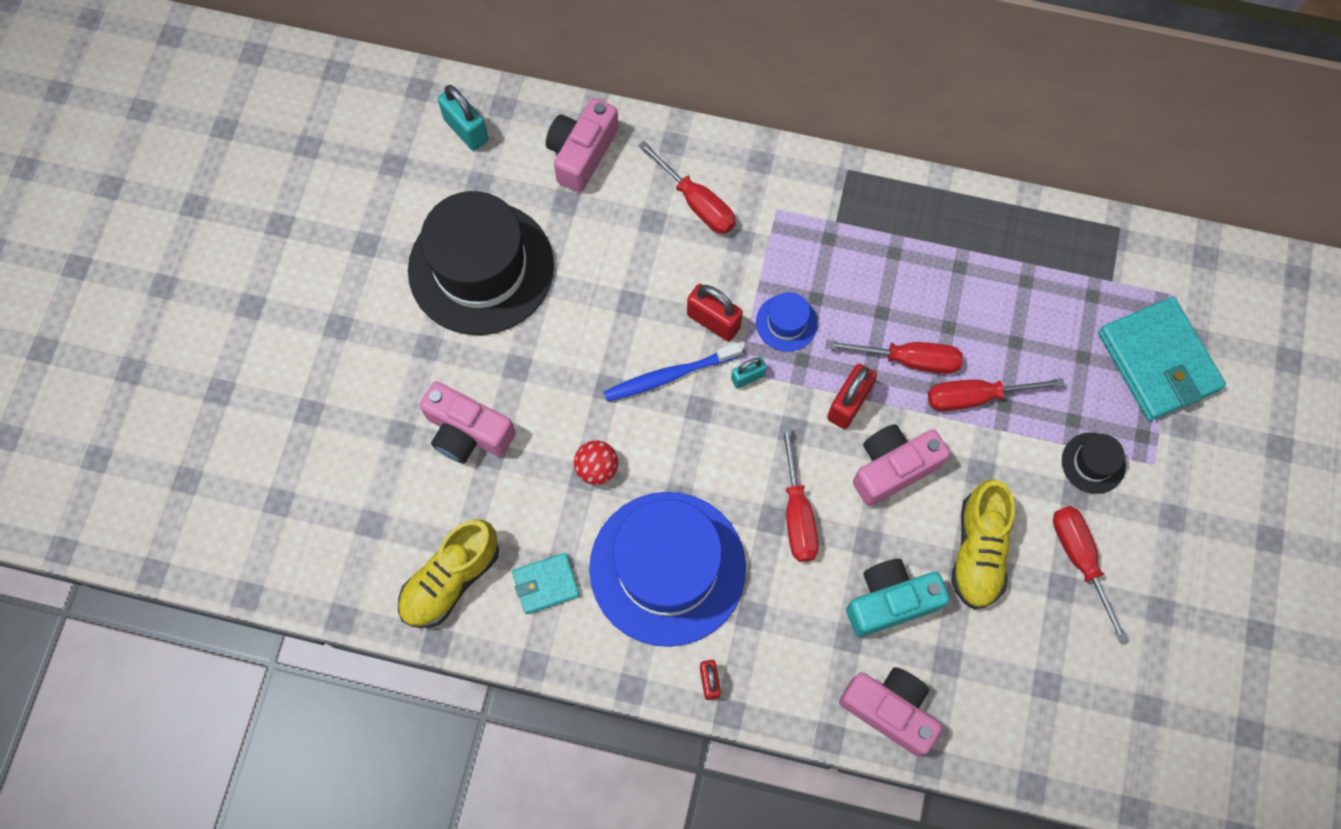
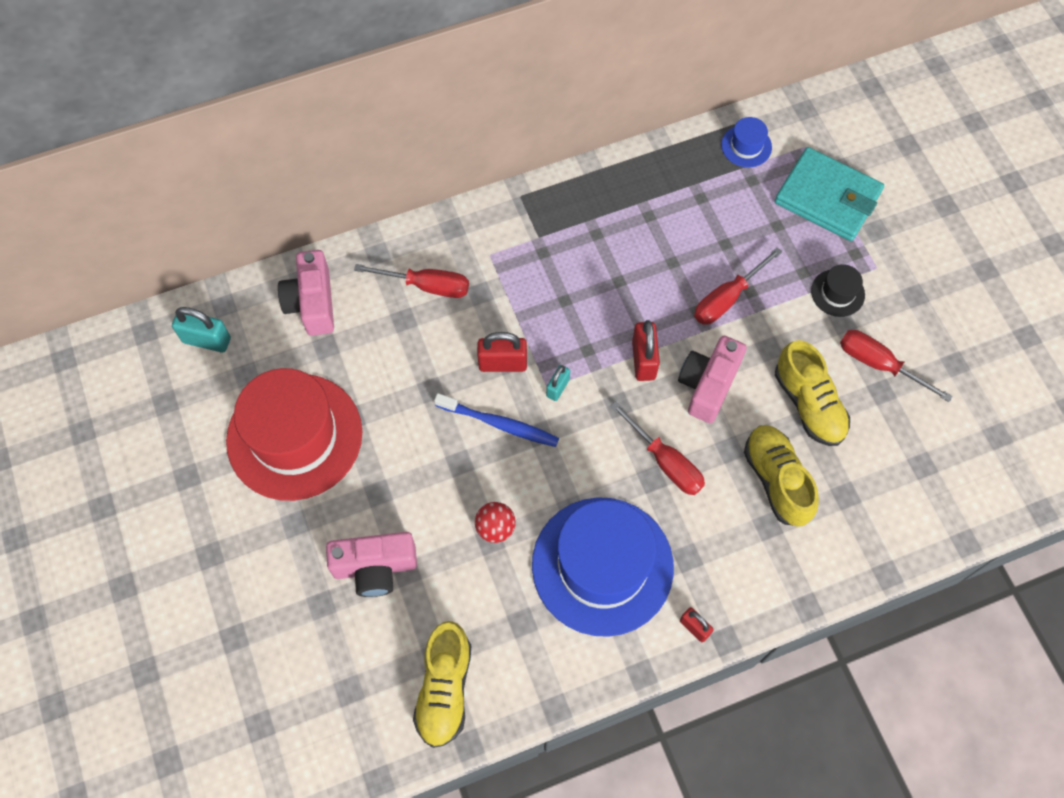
camera: 35 degrees left, 5 degrees down
black hat [408,191,554,335] -> red hat [226,368,362,501]
turquoise wallet [512,553,580,614] -> none
blue toothbrush [604,342,743,402] -> blue toothbrush turned 105 degrees counterclockwise [434,393,559,447]
blue hat [756,292,818,352] -> blue hat moved to [721,117,772,167]
red screwdriver [826,340,963,374] -> none
pink camera [839,667,942,756] -> none
turquoise camera [846,559,950,637] -> yellow shoe [744,425,819,527]

